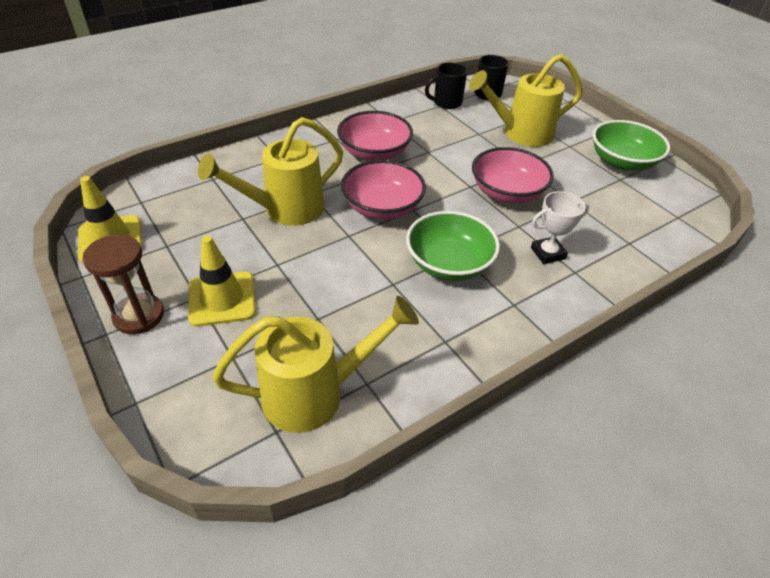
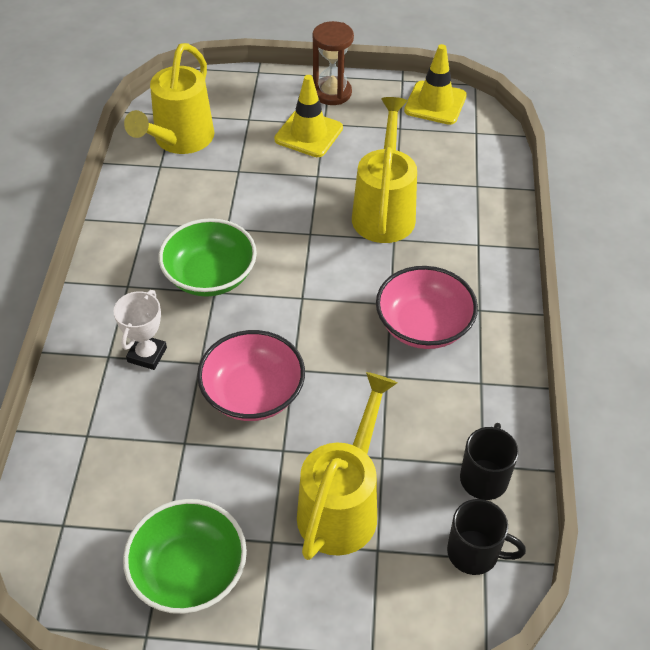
camera: 130 degrees right, 5 degrees up
pink bowl [341,160,426,220] -> none

